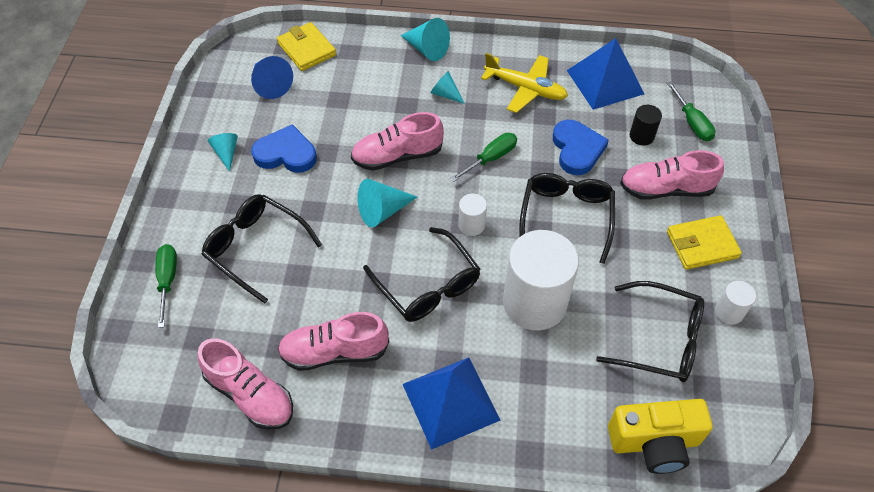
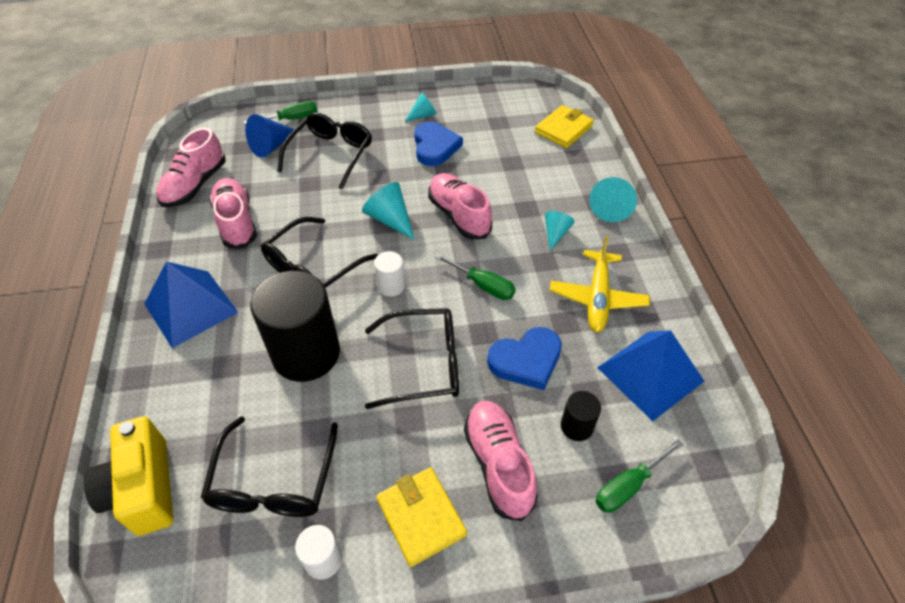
camera: 75 degrees right, 5 degrees down
blue cone [251,56,293,99] -> blue cone moved to [245,114,294,158]
white cylinder [503,230,579,331] -> black cylinder [250,271,340,382]

